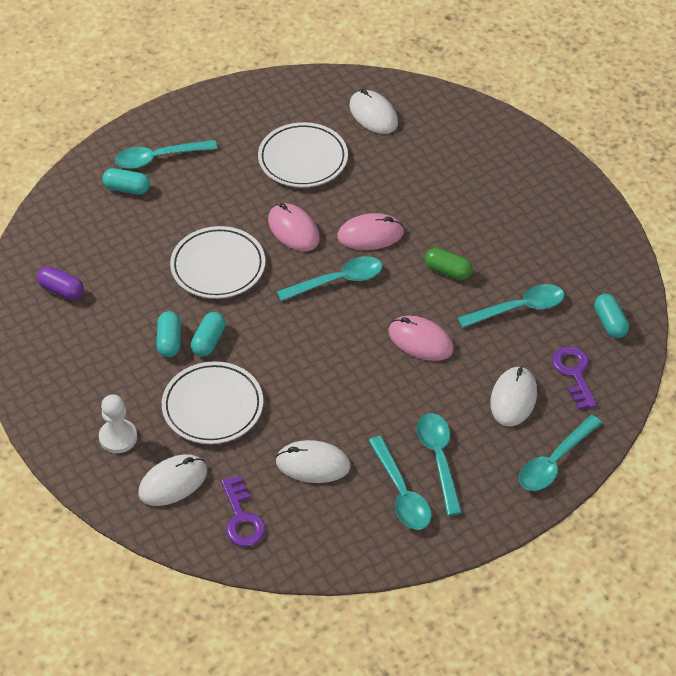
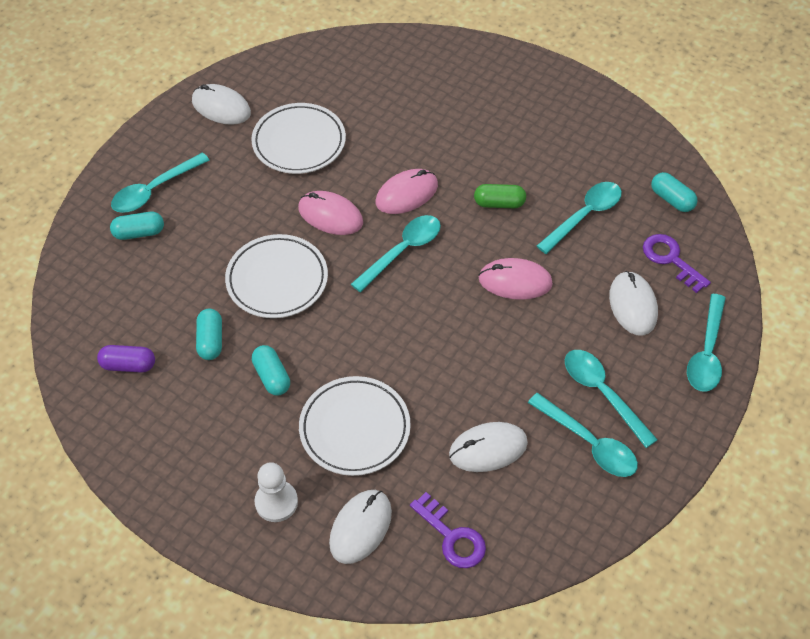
camera: 25 degrees left, 5 degrees up
turquoise capsule [191,312,226,357] -> turquoise capsule moved to [196,309,222,360]
white mouse [349,89,398,134] -> white mouse moved to [192,84,251,125]

